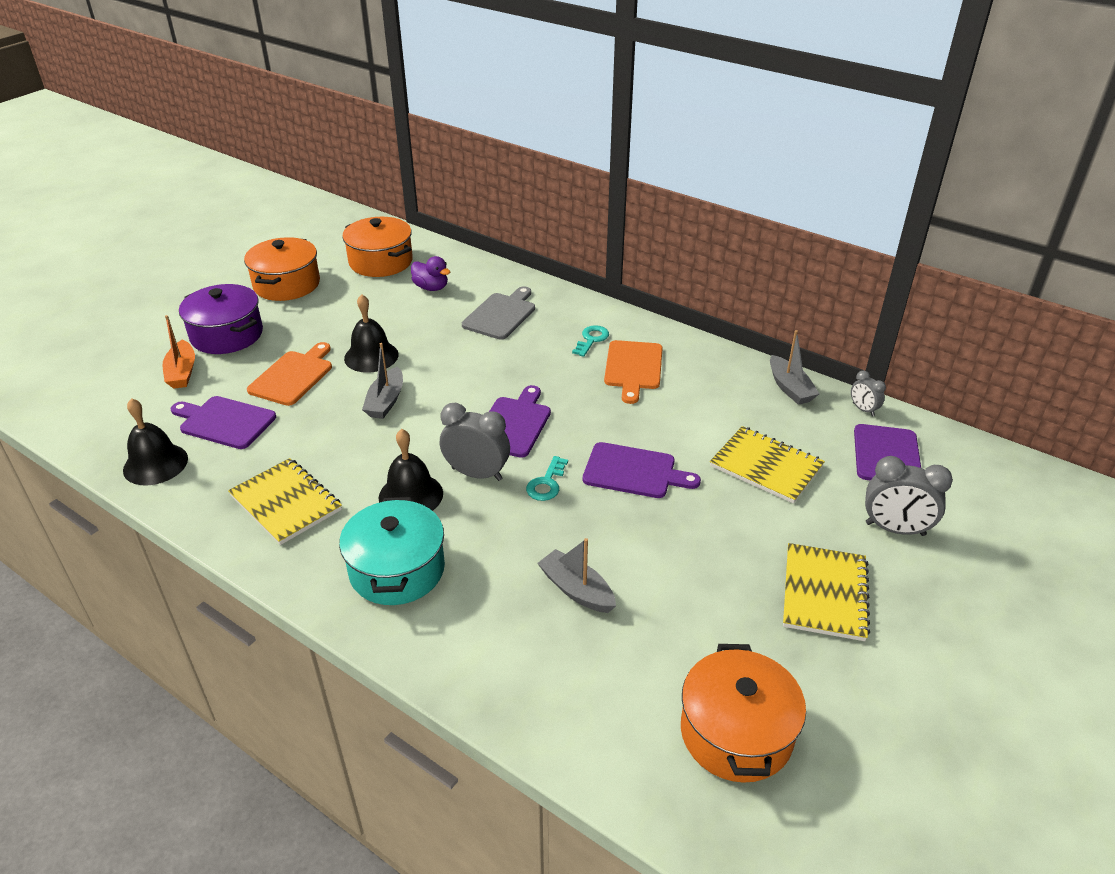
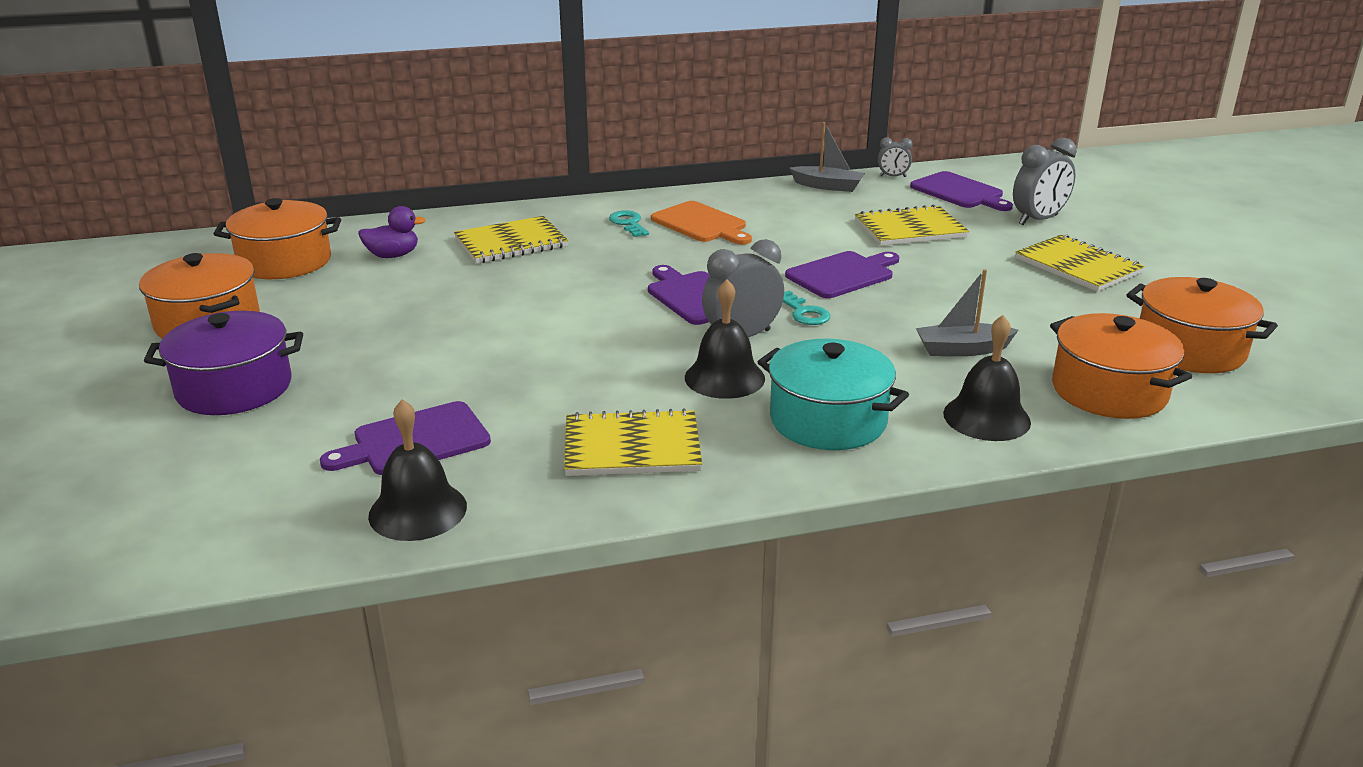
camera: 50 degrees left, 10 degrees down
orange boat [163,315,195,389] -> none
orange cutting board [247,342,332,406] -> none
black bell [344,294,399,373] -> black bell moved to [943,315,1031,441]
grey boat [362,343,403,419] -> none
grey cutting board [462,286,535,340] -> yellow notebook [454,216,568,263]
none -> orange pot [1050,313,1192,419]

